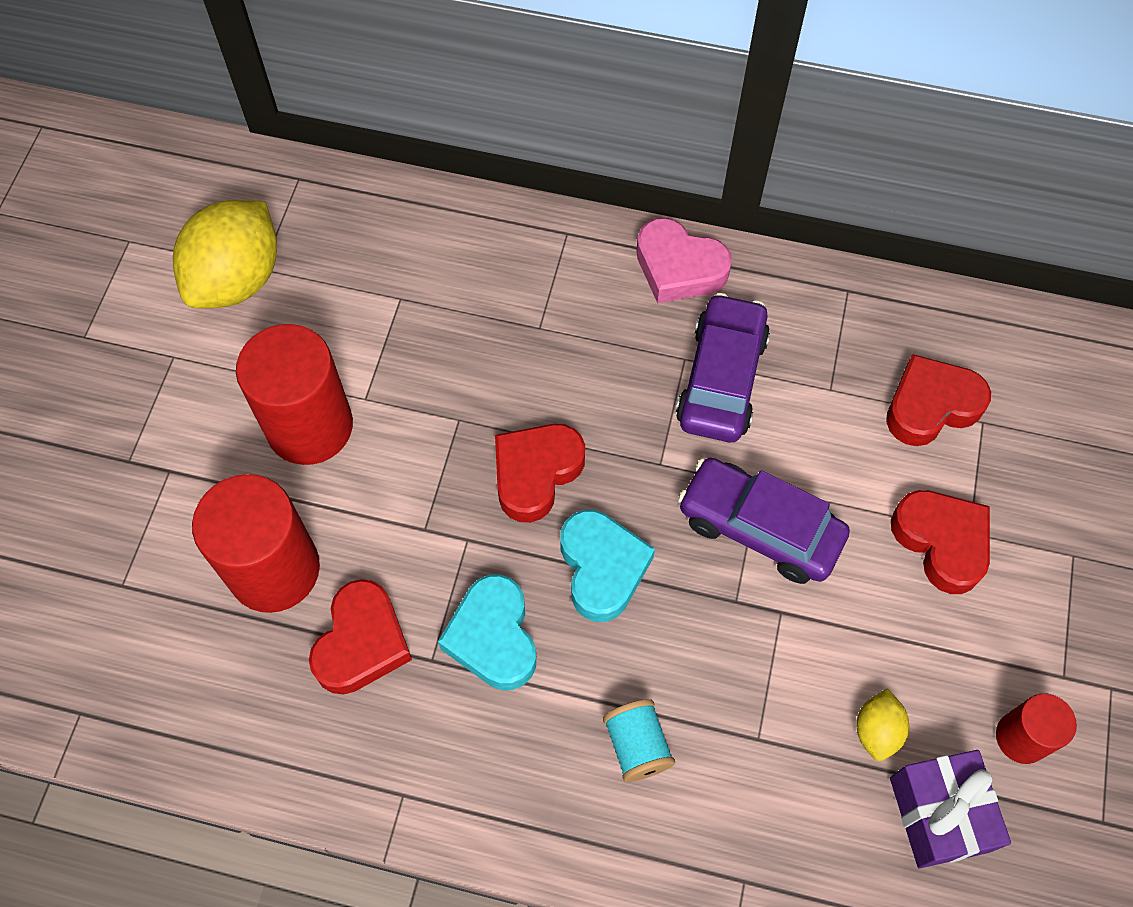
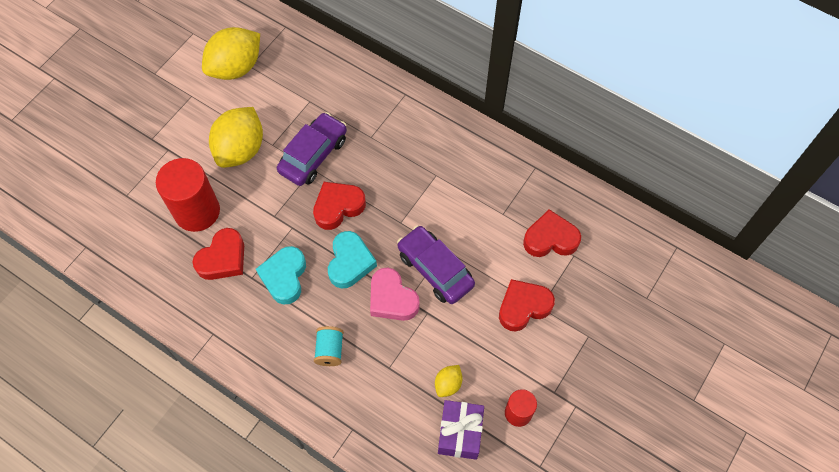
camera: 20 degrees right, 0 degrees up
red cylinder [236,324,353,465] -> yellow lemon [209,107,263,168]
pink heart [636,218,732,303] -> pink heart moved to [370,267,420,321]
purple car [676,293,770,442] -> purple car moved to [277,112,347,186]
red heart [891,490,990,594] -> red heart turned 105 degrees counterclockwise [499,279,555,332]

